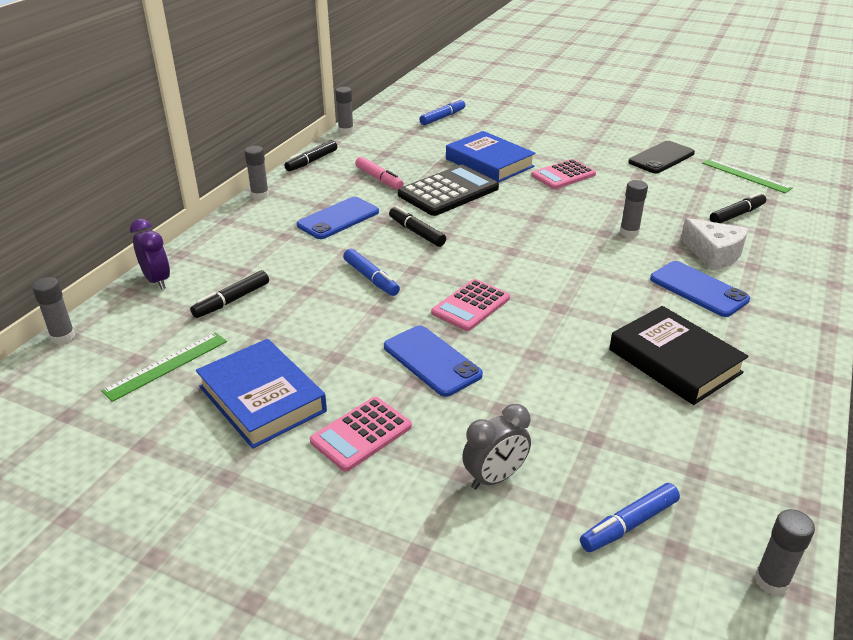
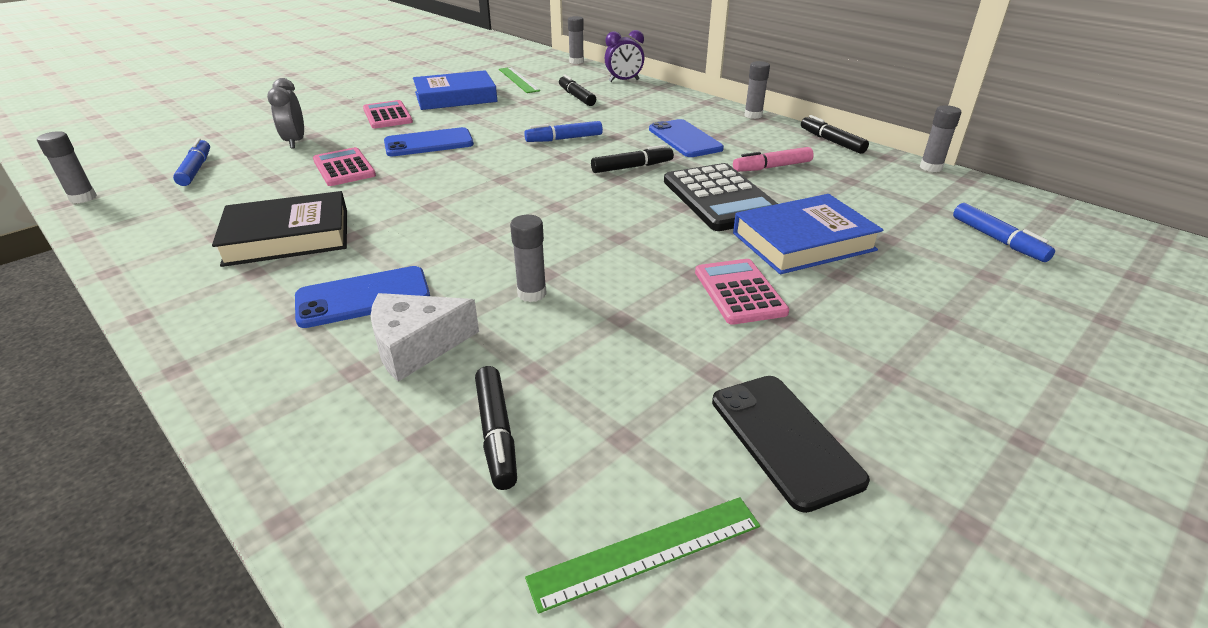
camera: 110 degrees right, 0 degrees up
pink calculator [431,279,510,331] -> pink calculator moved to [313,147,376,186]

